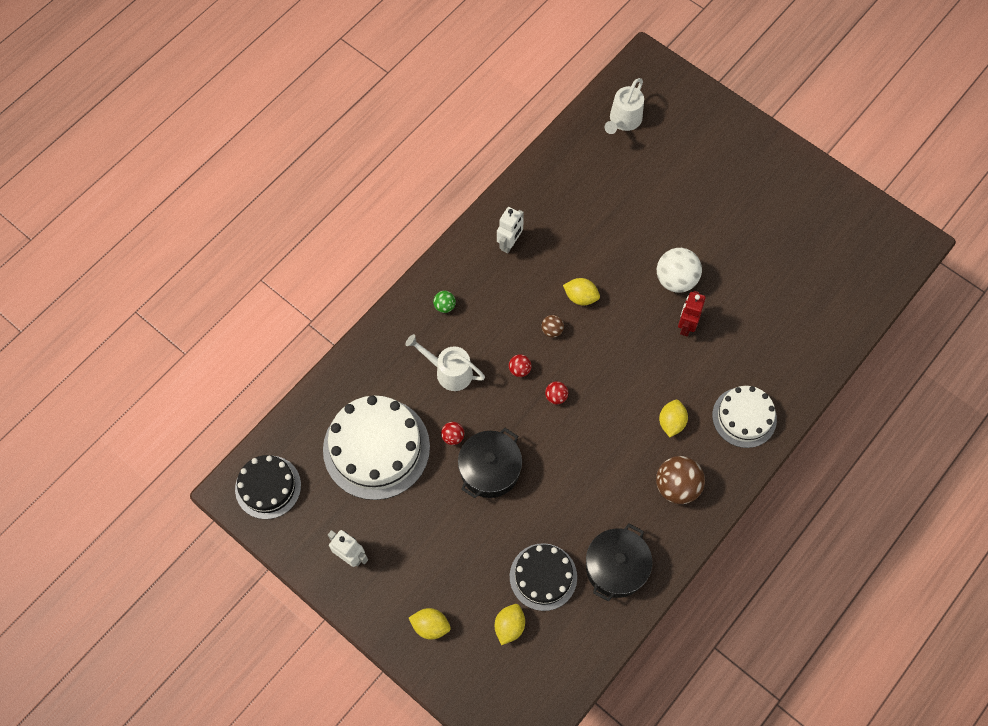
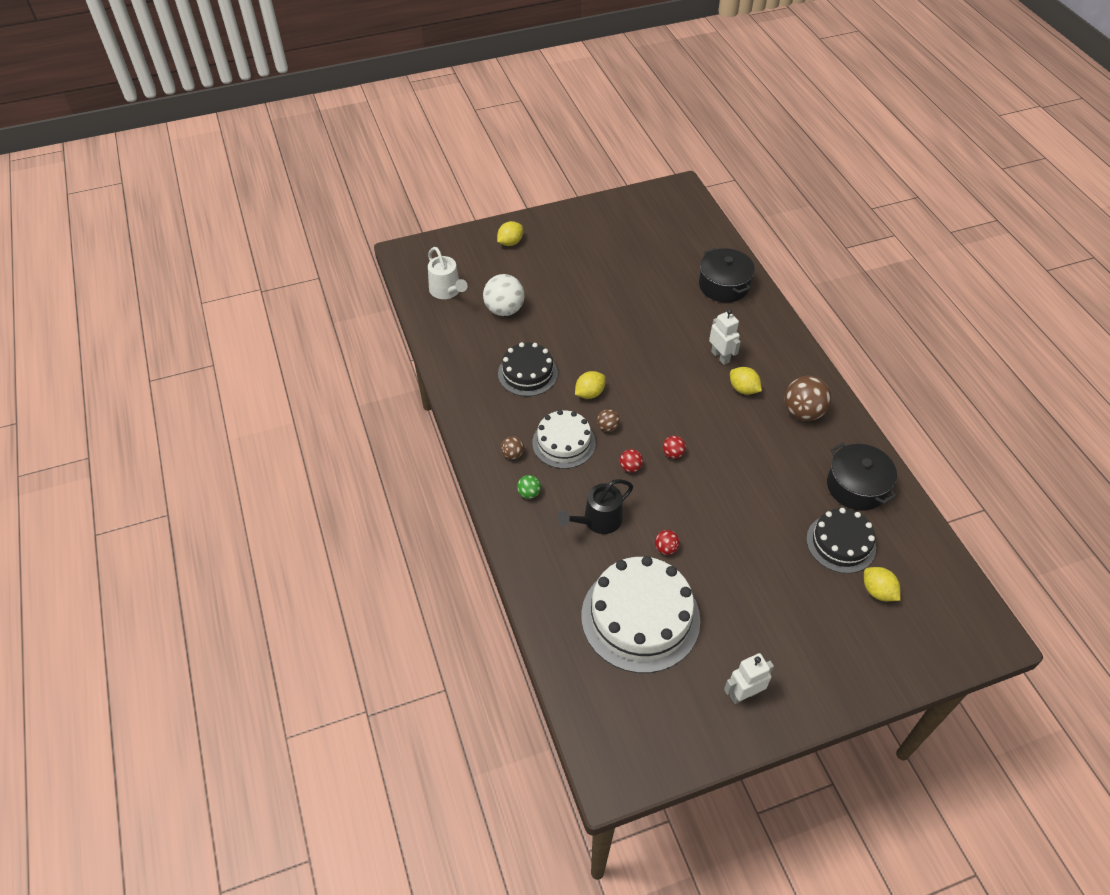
camera: 60 degrees left, 15 degrees down
black cake [235,455,301,519] -> black cake moved to [498,342,558,396]
white watering can [405,334,485,391] -> black watering can [557,479,633,534]
yellow lemon [409,608,451,640] -> yellow lemon moved to [497,221,523,246]
black pot [458,428,522,498] -> black pot moved to [699,248,755,303]
white robot [497,207,524,254] -> white robot moved to [709,309,741,365]
white ball [657,248,702,293] -> white ball moved to [483,274,525,316]
red robot [678,291,706,337] -> none
white cake [712,386,777,448] -> white cake moved to [532,410,596,469]
none -> brown ball [501,436,524,459]

